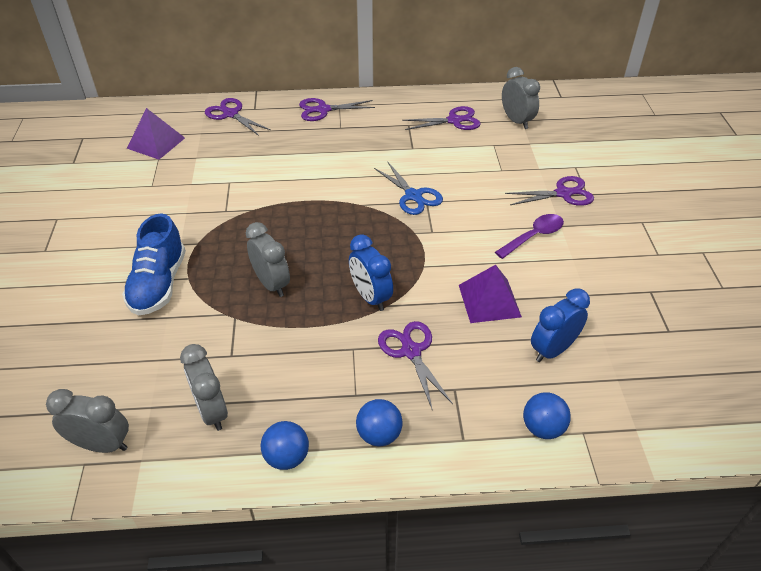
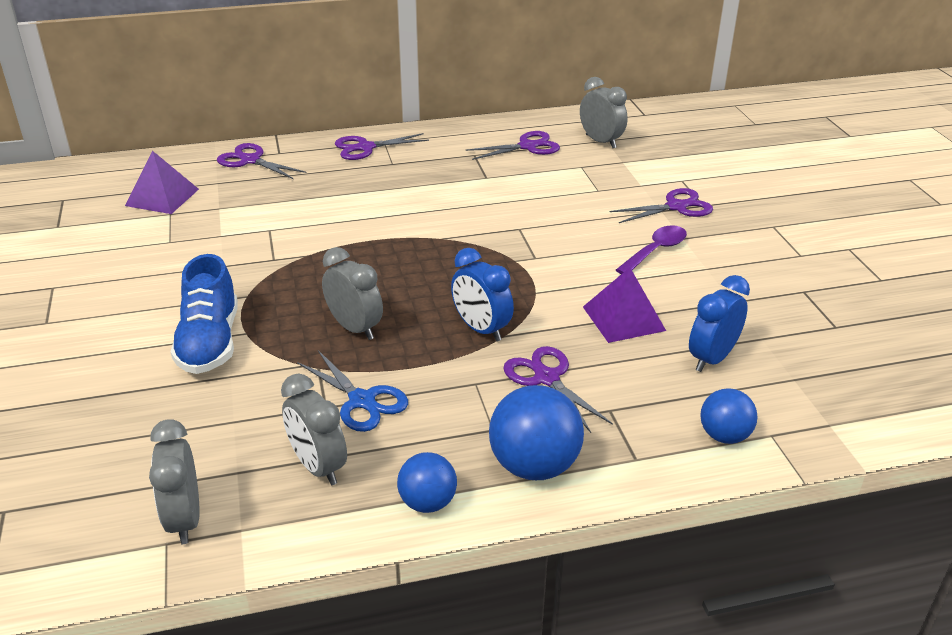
camera: 10 degrees left, 10 degrees down
grey clock [46,389,129,453] -> grey clock turned 105 degrees counterclockwise [149,419,200,544]
blue ball [356,399,403,447] -> blue ball [489,385,584,480], size x1.64
blue scissors [374,162,443,215] -> blue scissors moved to [297,350,408,432]

